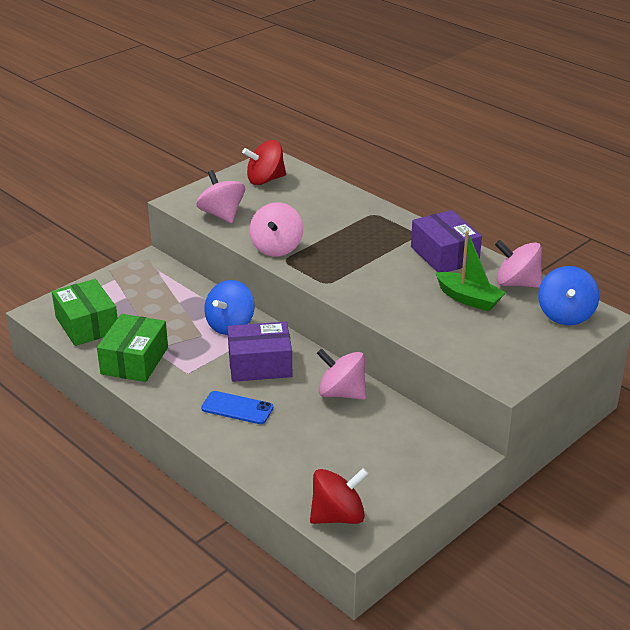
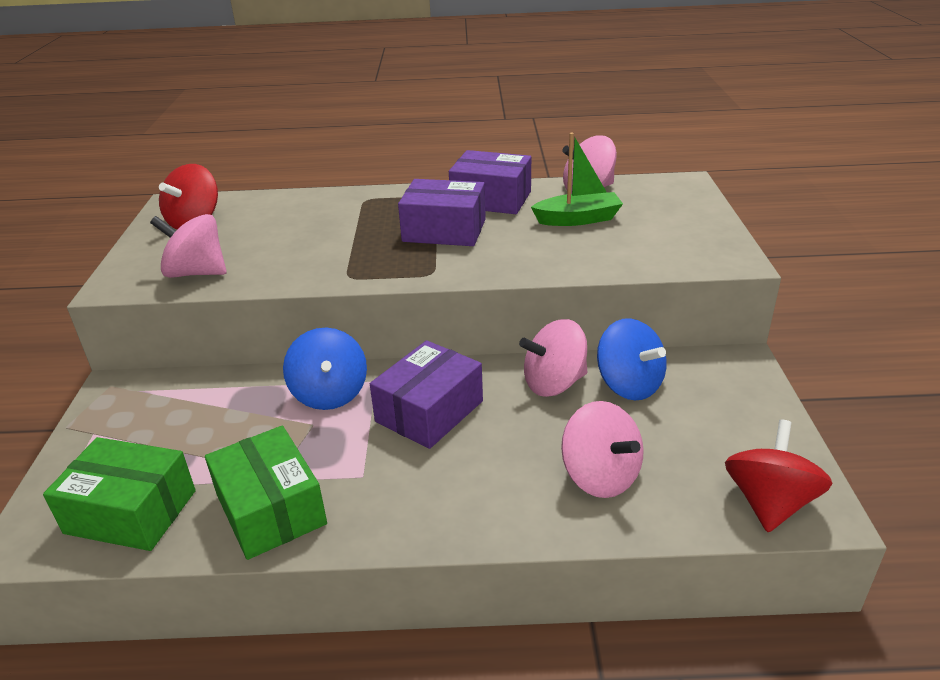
camera: 45 degrees left, 0 degrees up
blue phone [201,391,273,424] -> none
pink spinning top [250,202,303,257] -> pink spinning top moved to [561,401,644,498]
blue spinning top [538,266,599,325] -> blue spinning top moved to [597,318,667,400]
none -> purple box [398,179,486,246]

